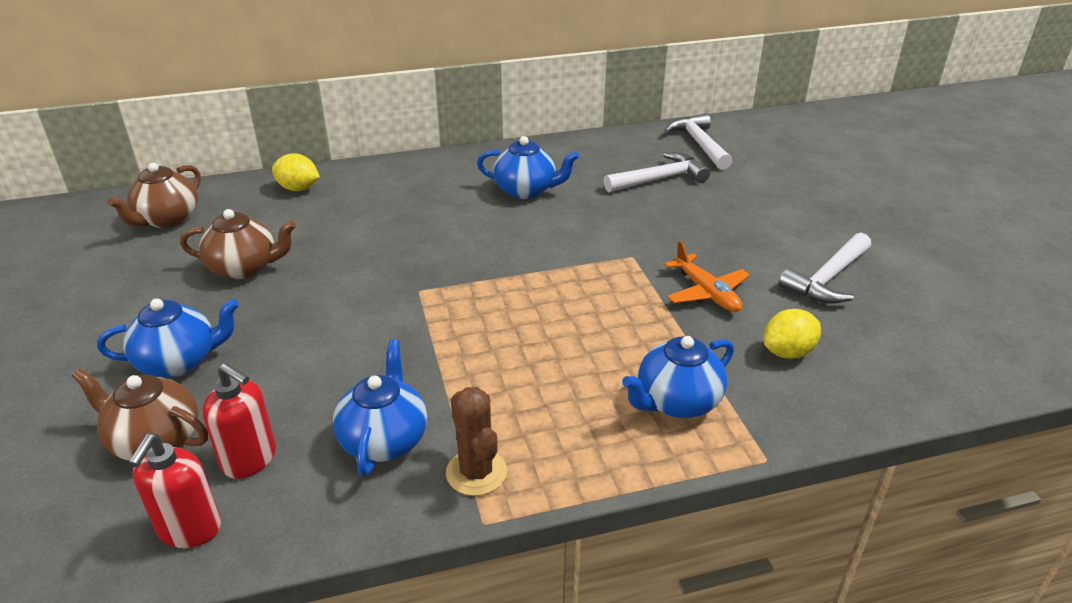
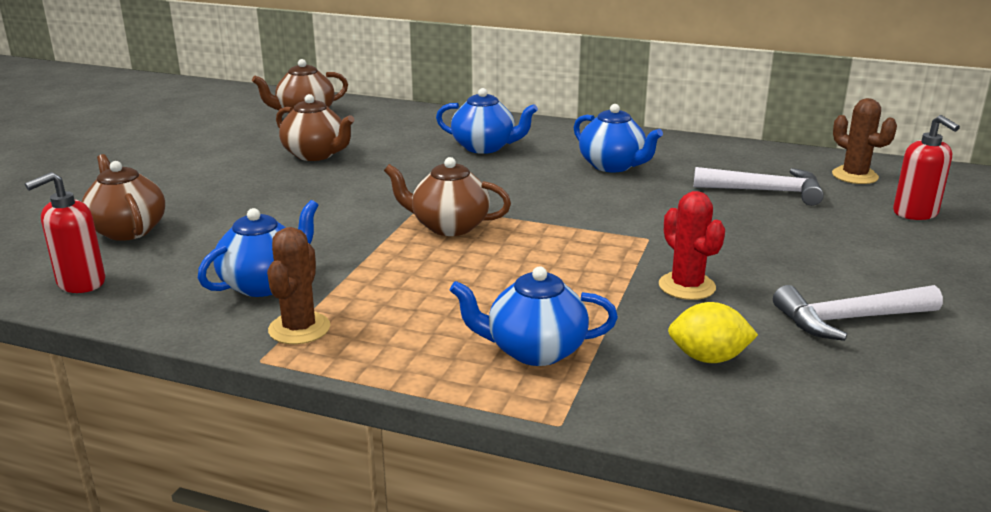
camera: 35 degrees right, 10 degrees down
blue teapot [97,299,239,377] -> blue teapot moved to [436,88,538,154]
red soap dispenser [202,363,276,479] -> red soap dispenser moved to [893,115,960,220]
yellow lemon [272,154,320,191] -> none
white hammer [664,113,732,170] -> brown cactus [832,98,897,184]
orange plane [664,240,750,312] -> red cactus [659,191,725,300]
none -> brown teapot [384,157,511,236]

